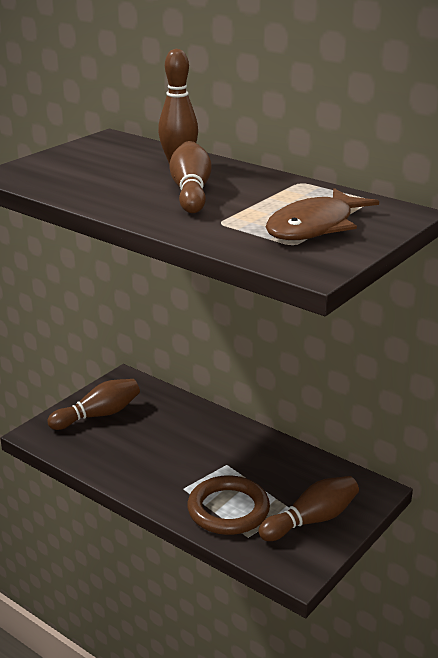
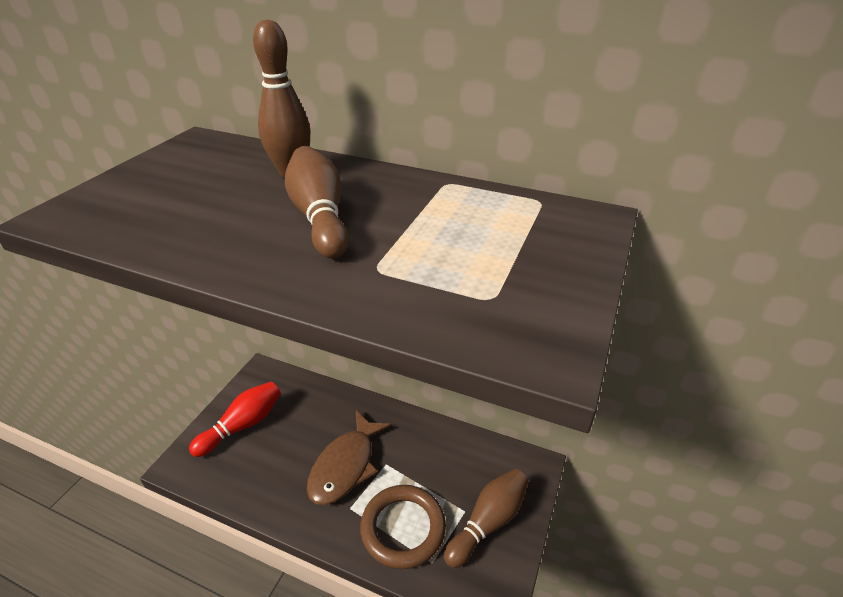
camera: 15 degrees left, 10 degrees up
brown bowling pin [47,379,140,430] -> red bowling pin [189,382,281,457]
brown fish [266,188,379,240] -> brown fish moved to [307,411,392,505]

